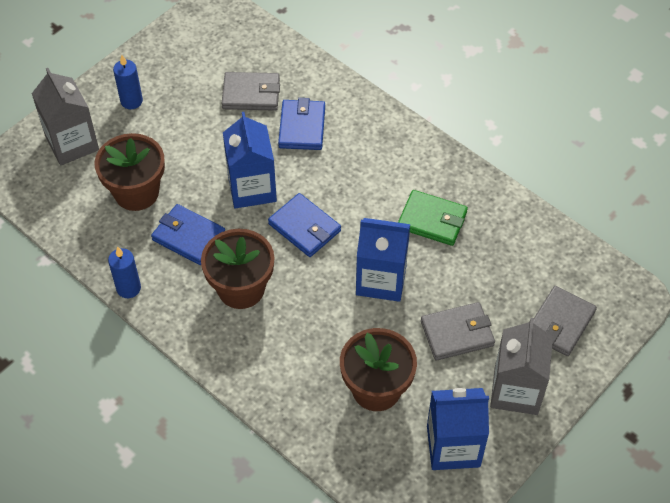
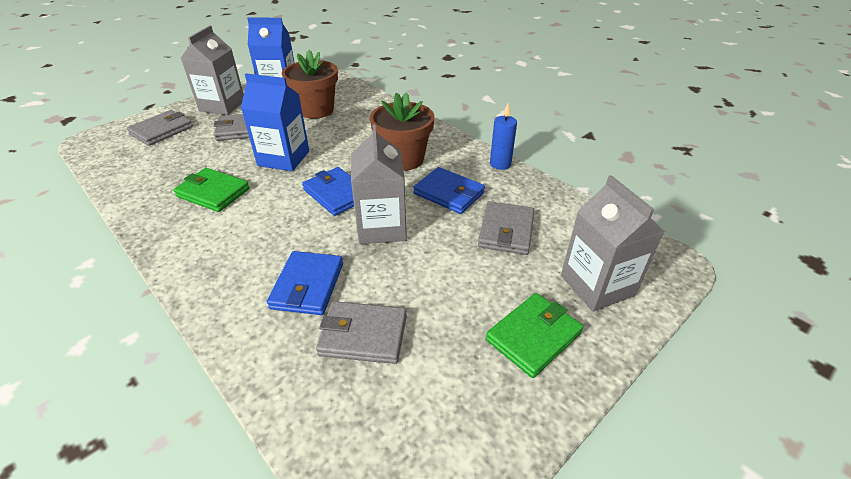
camera: 175 degrees left, 15 degrees down
brown flower pot [94,133,165,211] -> grey wallet [478,201,534,255]
blue candle [113,55,143,109] -> green wallet [486,293,583,378]
blue carton [223,112,277,209] -> grey carton [351,125,407,244]

